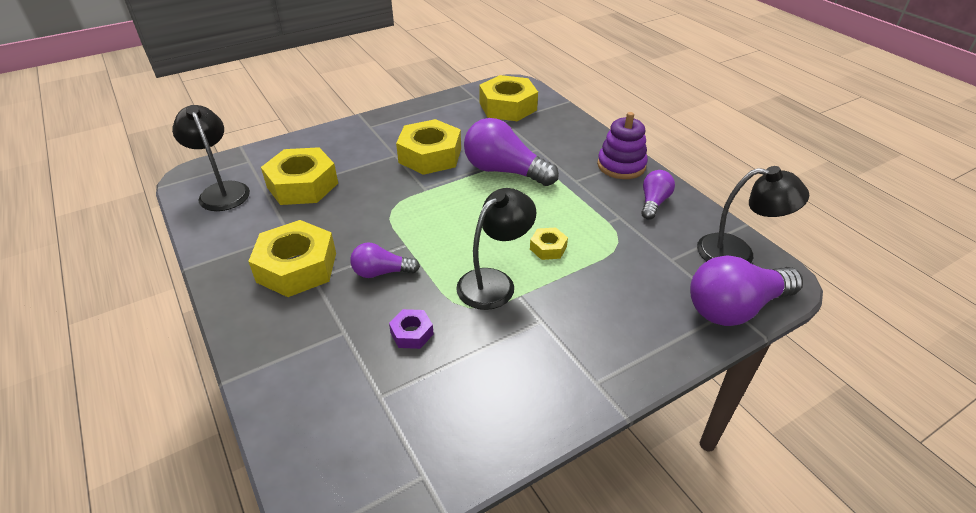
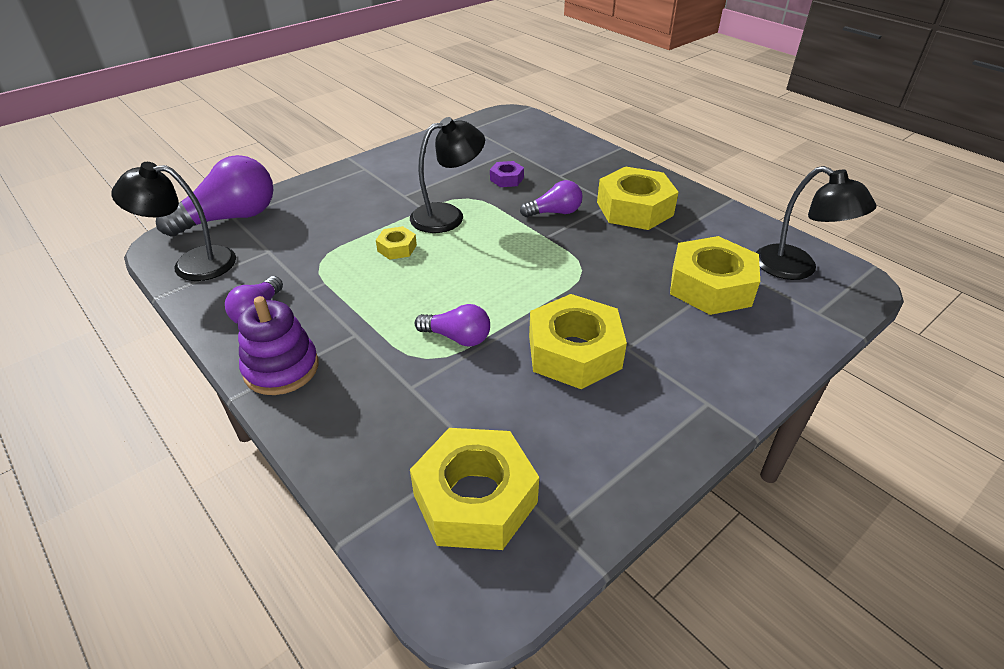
camera: 170 degrees right, 0 degrees up
black lamp [456,188,537,310] -> black lamp turned 150 degrees counterclockwise [410,117,485,233]
purple light bulb [464,118,559,186] -> purple light bulb [415,304,490,346], size x0.55

